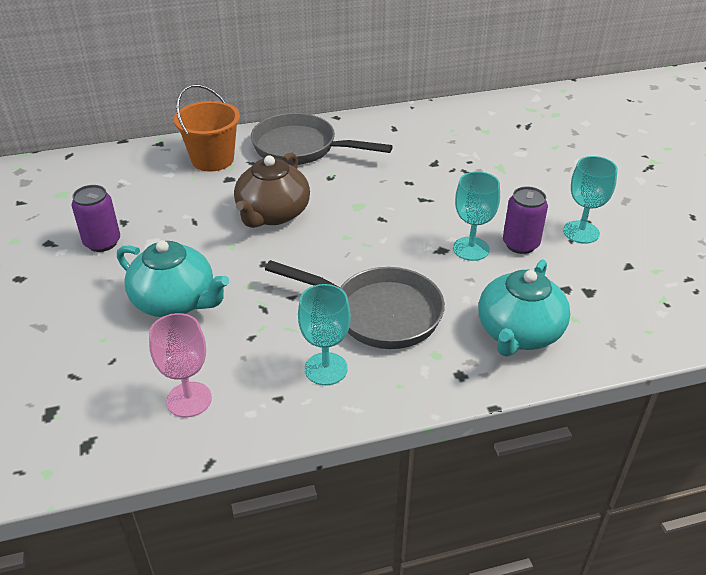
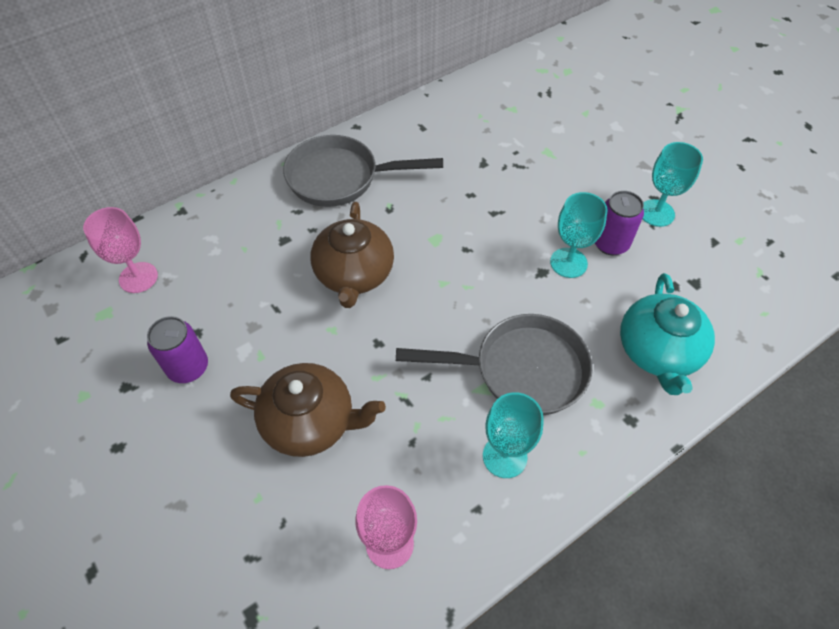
camera: 20 degrees left, 15 degrees up
turquoise teapot [117,240,229,317] -> brown teapot [230,363,386,457]
orange bucket [174,84,240,171] -> none
none -> pink goblet [83,207,158,293]

